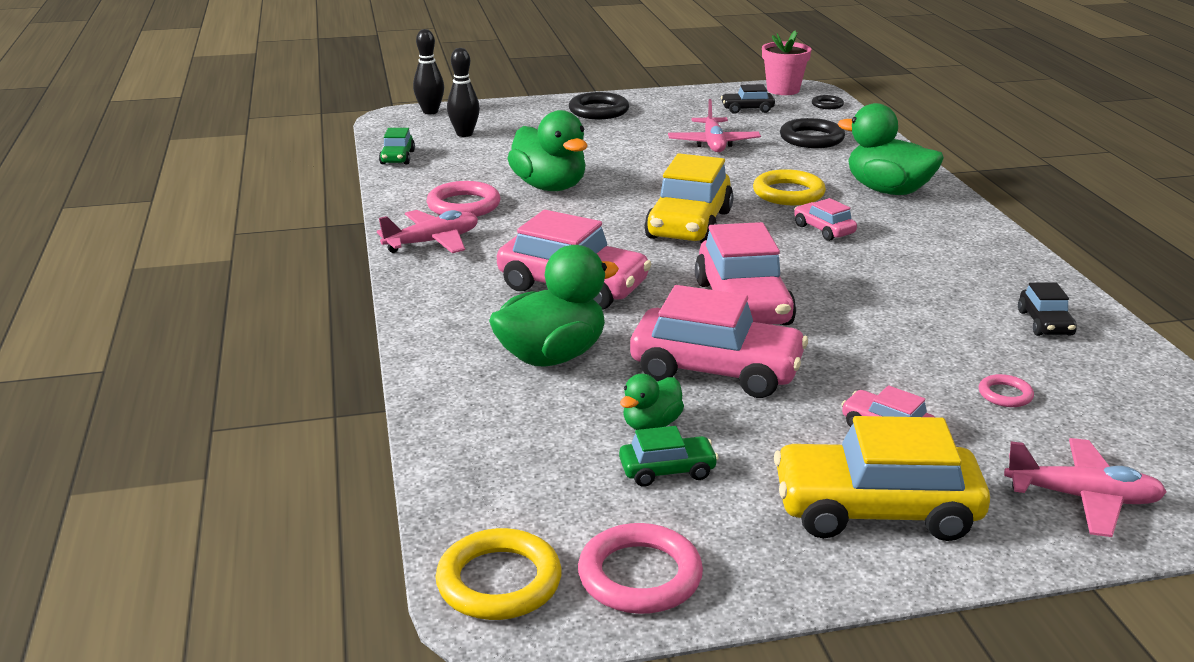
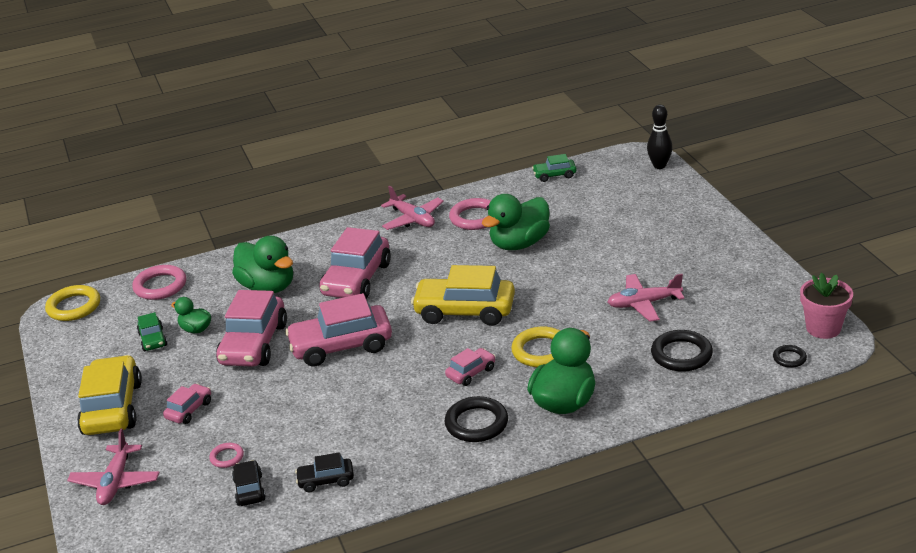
camera: 85 degrees right, 5 degrees up
black bowling pin [447,48,480,137] -> none
black ring [569,92,629,119] -> black ring moved to [445,396,508,442]
pink ring [578,523,703,614] -> pink ring moved to [132,265,186,300]
black car [721,84,775,114] -> black car moved to [232,460,266,506]

